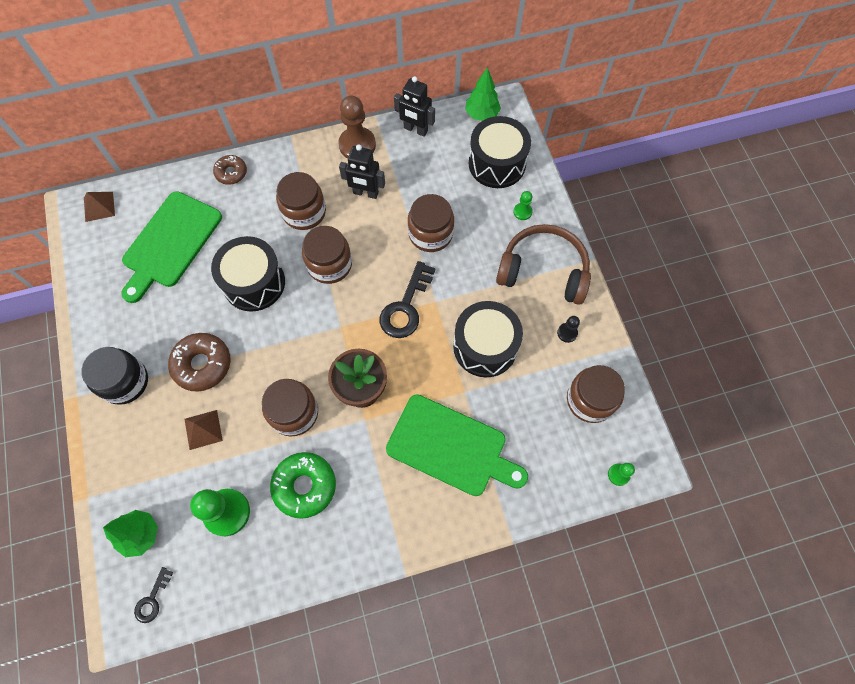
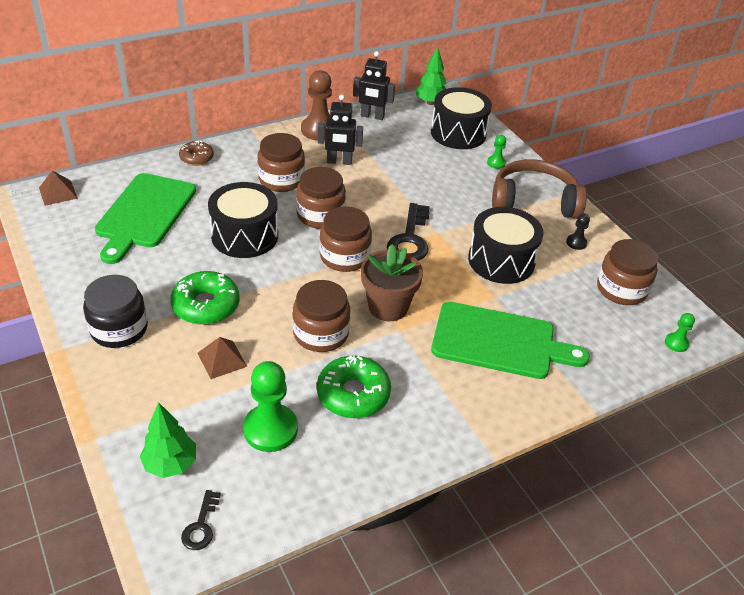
camera: 15 degrees left, 25 degrees down
brown donut [168,333,231,392] -> green donut [170,271,240,325]
brown jar [408,194,454,252] -> brown jar moved to [319,207,372,272]

